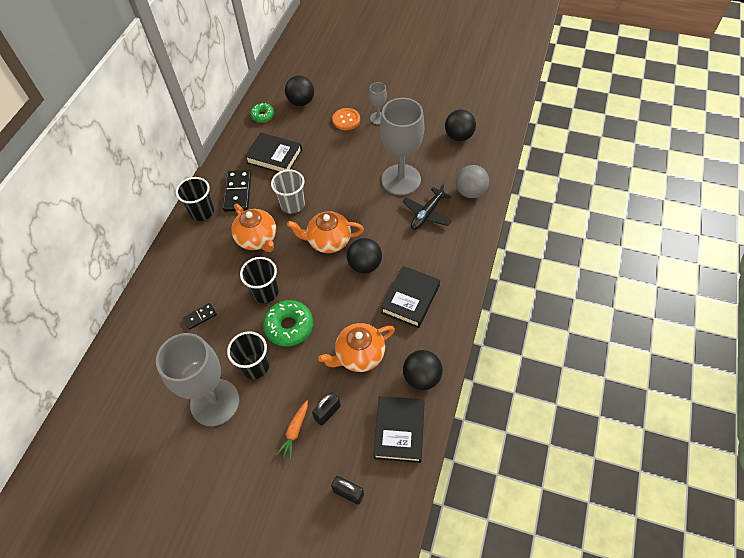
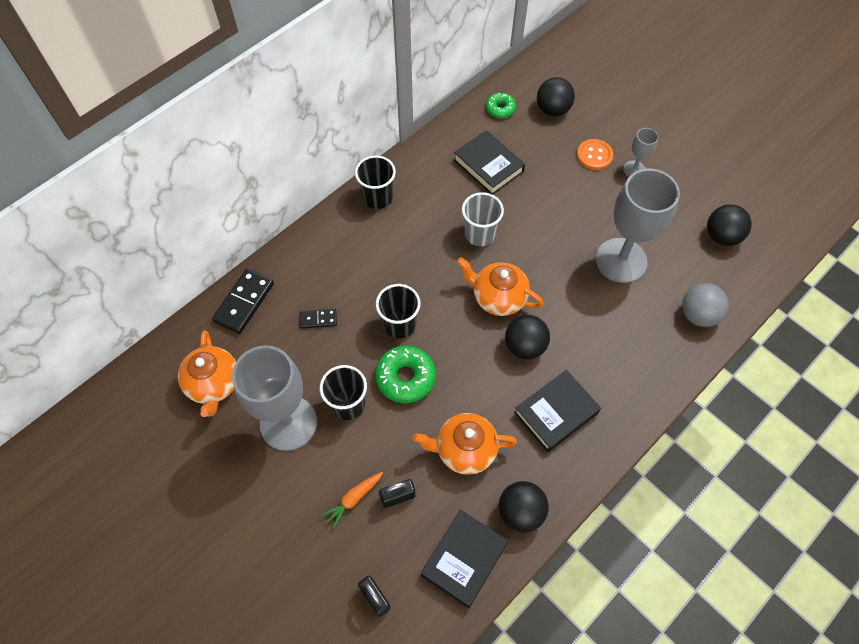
camera: 25 degrees right, 5 degrees up
black domino [223,170,252,212] -> black domino moved to [212,269,274,334]
orange teapot [231,204,276,252] -> orange teapot moved to [178,331,236,417]
black plane [402,183,452,230] -> none

